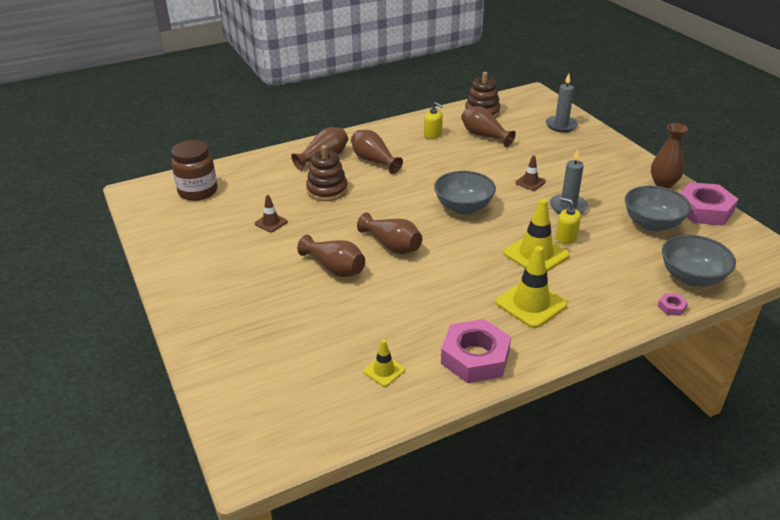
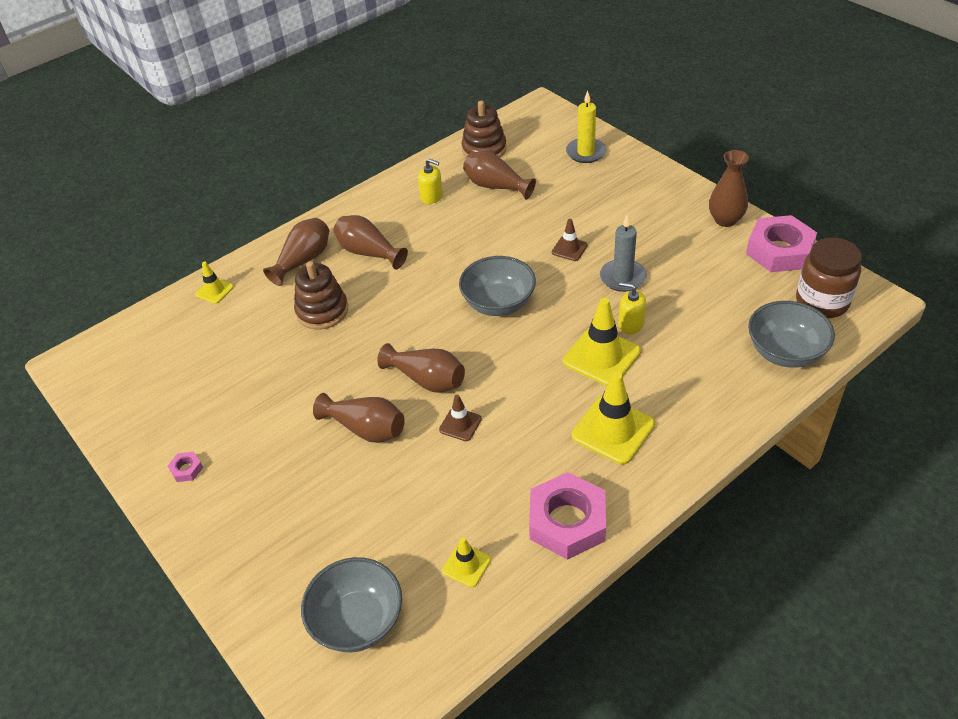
camera: 10 degrees left, 10 degrees up
brown jar [171,140,218,201] -> brown jar moved to [796,237,862,318]
brown traffic cone [255,195,288,232] -> brown traffic cone moved to [439,395,482,441]
grey candle [546,74,578,132] -> yellow candle [566,90,606,163]
grey bowl [625,186,691,231] -> grey bowl moved to [301,557,402,652]
pink nut [658,293,688,316] -> pink nut moved to [168,452,203,482]
none -> yellow traffic cone [195,261,234,304]

